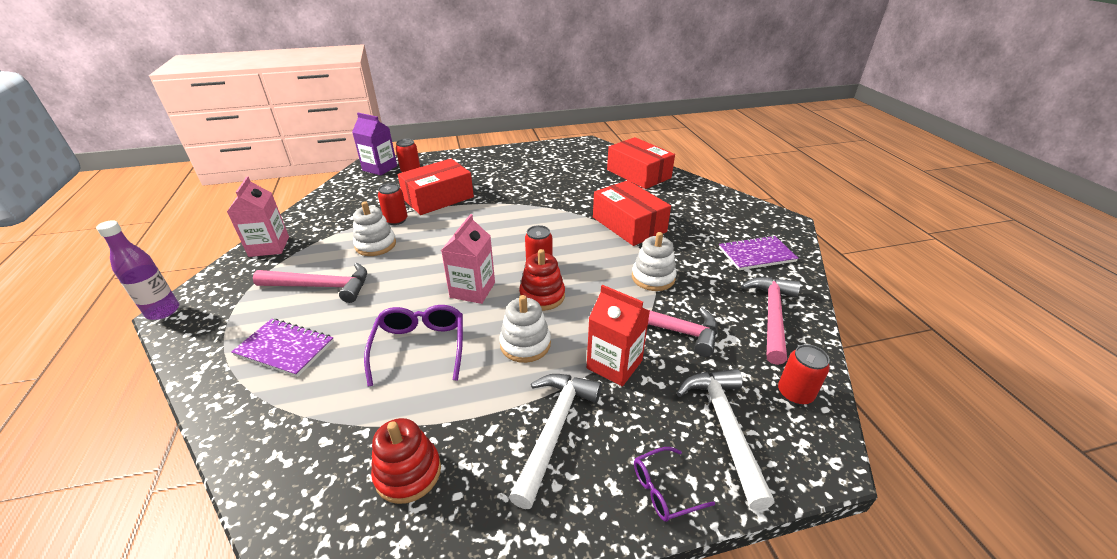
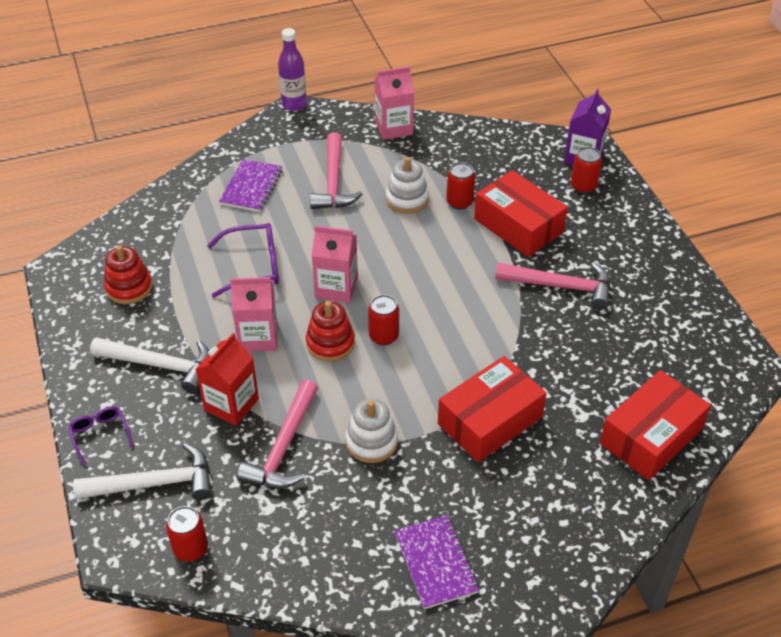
camera: 85 degrees right, 10 degrees up
white stacking toy [499,295,551,363] -> pink carton [230,277,277,352]
pink hammer [741,277,800,365] -> pink hammer moved to [495,262,610,310]

